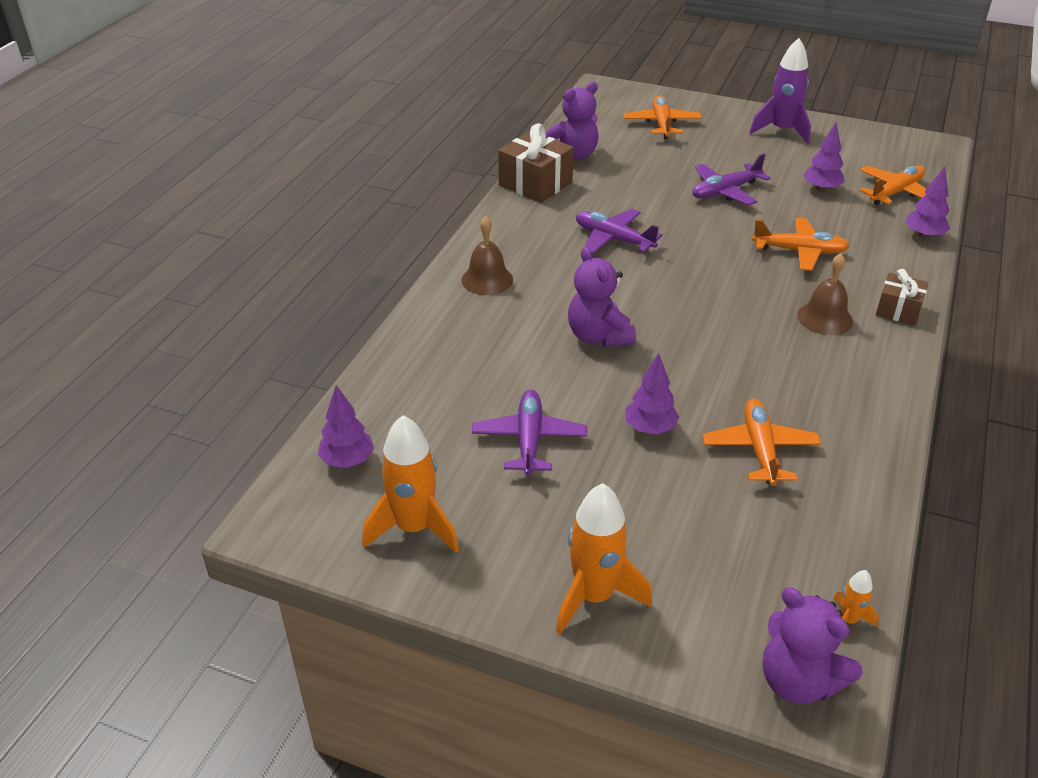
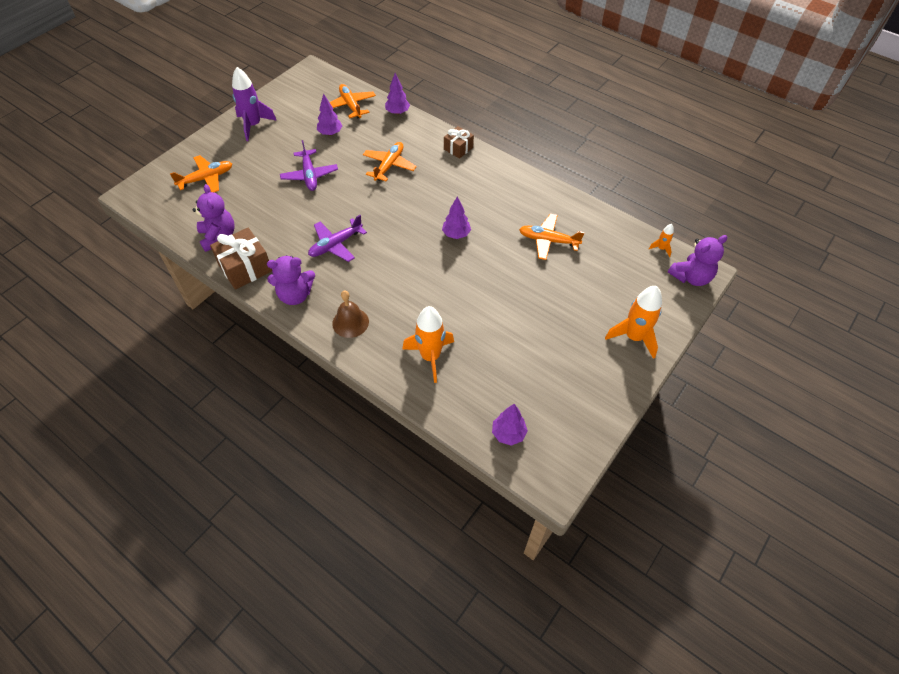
camera: 75 degrees left, 15 degrees up
orange rocket [362,415,459,553] -> orange rocket moved to [402,306,454,383]
purple plane [472,390,587,476] -> none
purple teddy bear [568,247,636,347] -> purple teddy bear moved to [267,255,315,305]
orange plane [624,95,702,139] -> orange plane turned 135 degrees clockwise [170,155,232,192]
purple tree [626,353,679,434] -> purple tree moved to [442,196,471,239]
brown bell [797,253,853,335] -> none

